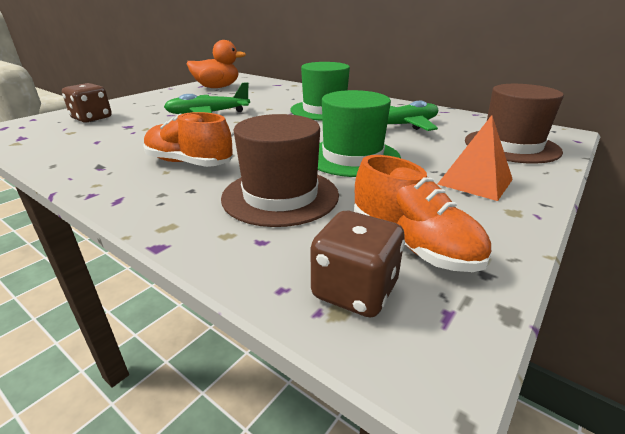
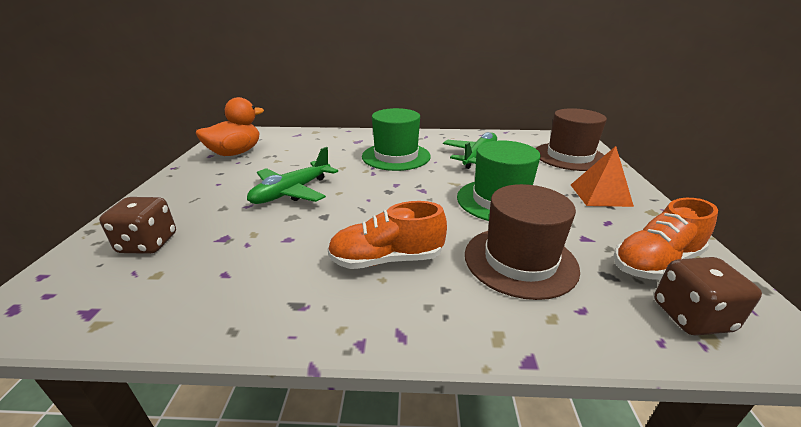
camera: 35 degrees left, 0 degrees up
orange shoe [354,155,491,272] -> orange shoe turned 135 degrees clockwise [613,198,718,280]

